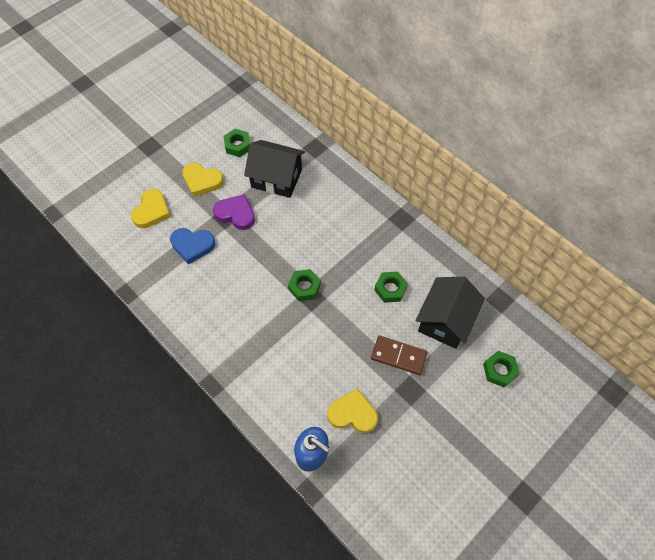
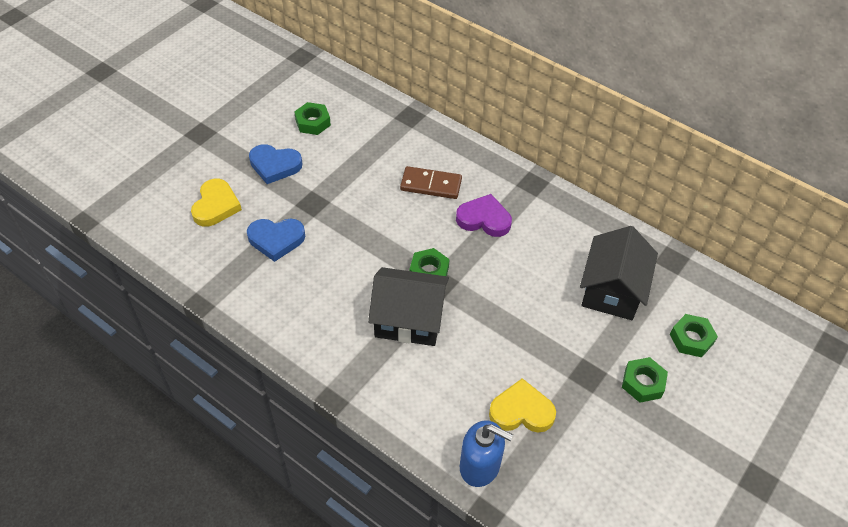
camera: 10 degrees left, 10 degrees down
yellow heart [182,163,224,197] -> blue heart [249,144,303,184]
purple heart [213,194,255,230] -> purple heart moved to [456,194,512,237]
black house [244,140,305,198] -> black house moved to [368,267,449,346]
brown domino [371,336,428,375] -> brown domino moved to [400,166,462,199]
green nut [374,272,408,303] -> green nut moved to [622,357,668,403]

